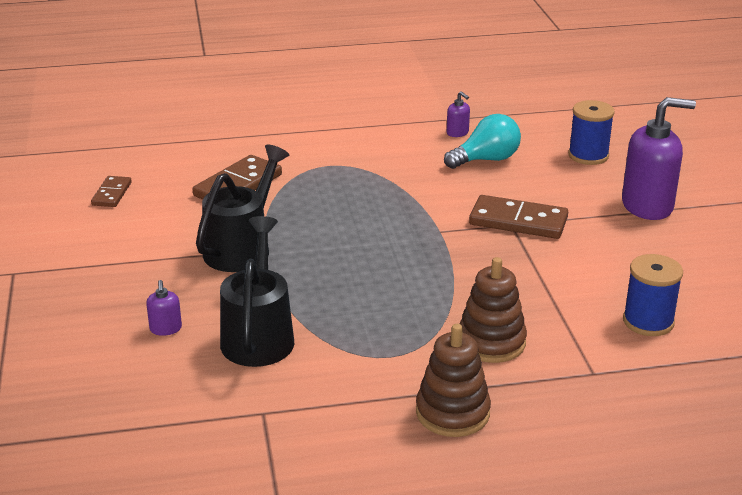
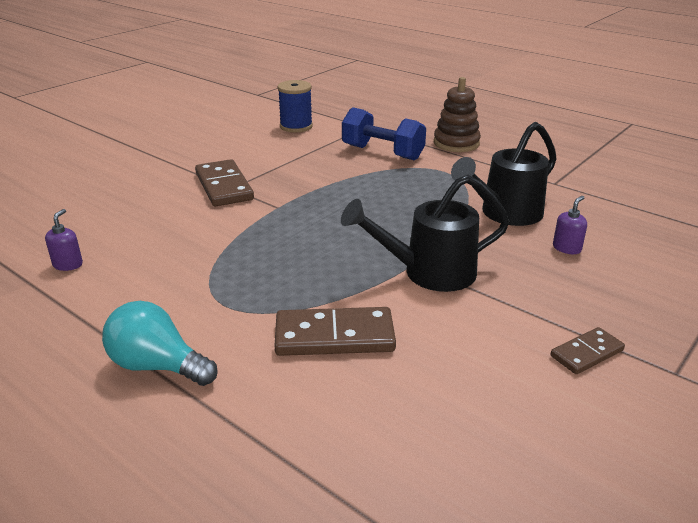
camera: 130 degrees left, 0 degrees up
brown domino [91,176,132,207] -> brown domino moved to [550,327,625,374]
turquoise light bulb [444,114,521,169] -> turquoise light bulb moved to [102,301,218,386]
brown stacking toy [459,257,527,363] -> blue dumbbell [342,107,426,161]
blue spool [568,100,615,165] -> none
purple soap dispenser [622,97,696,220] -> none

